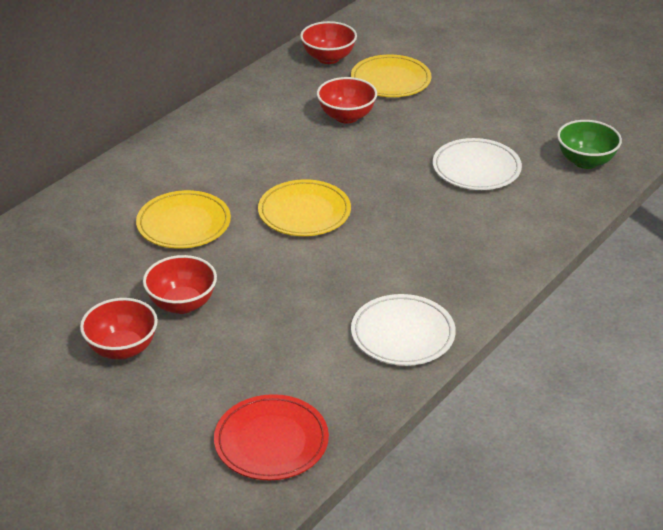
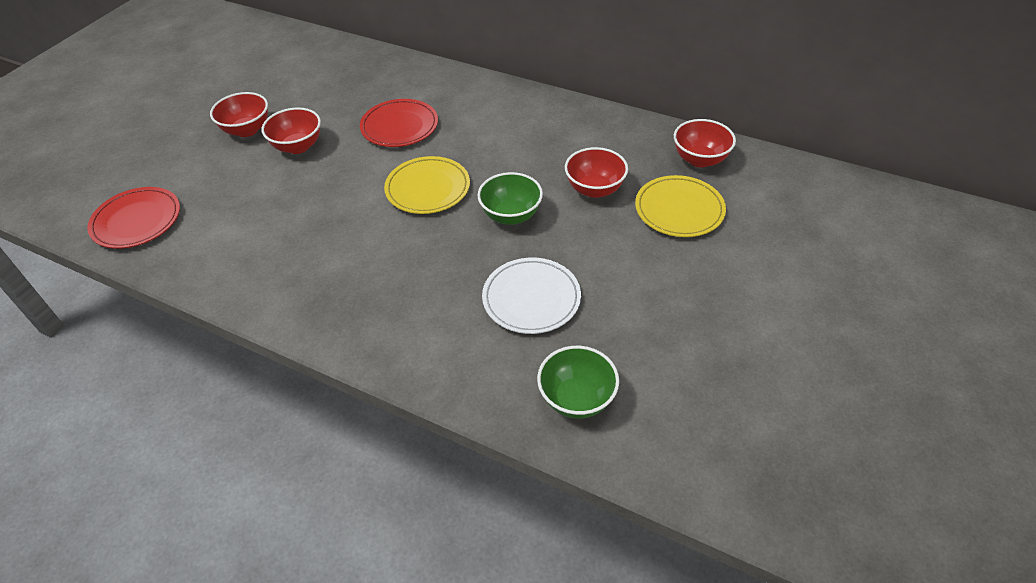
camera: 80 degrees right, 10 degrees up
yellow plate [136,190,231,249] -> red plate [360,99,438,147]
white plate [351,294,456,366] -> none
none -> green bowl [478,172,543,225]

